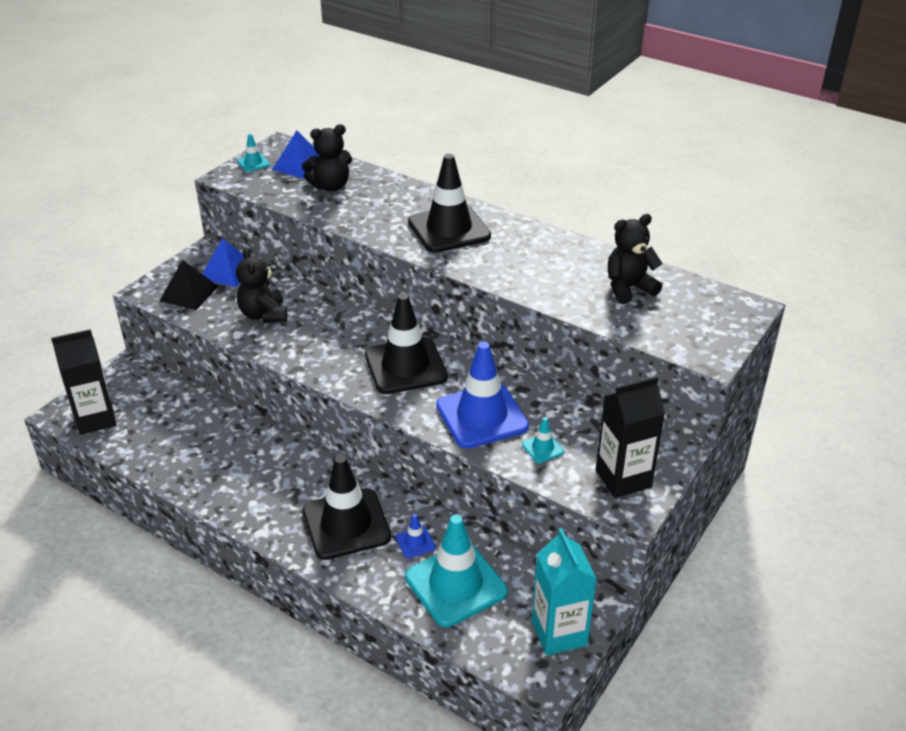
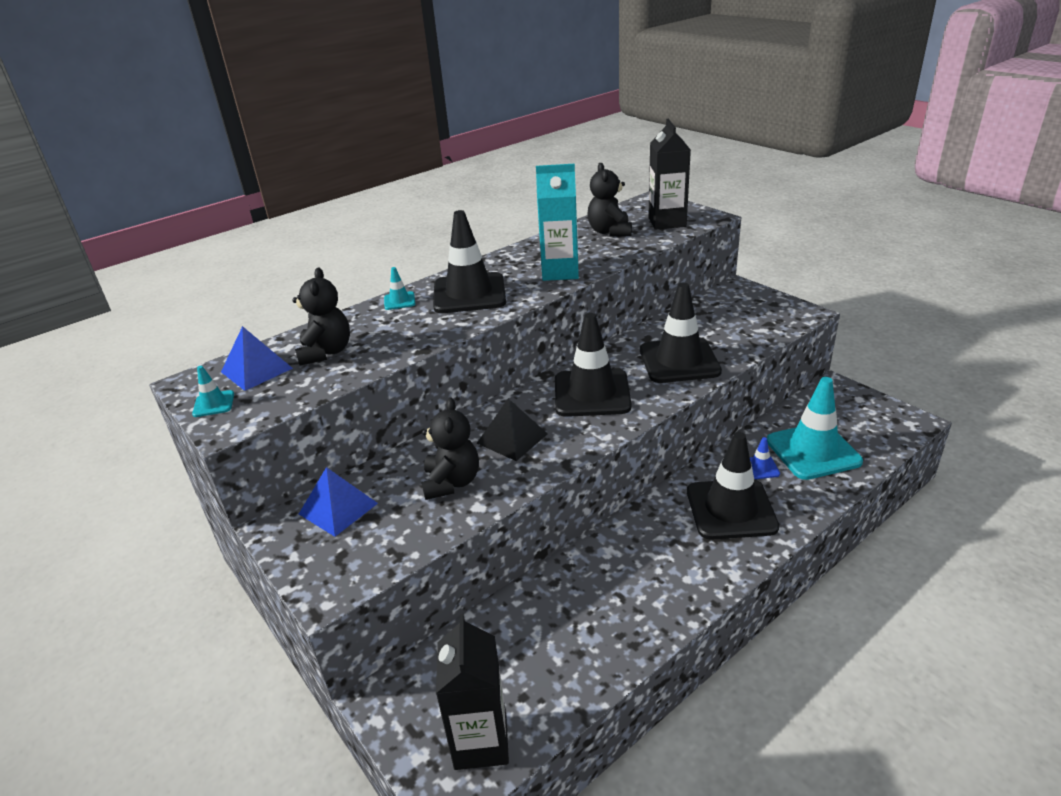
camera: 70 degrees left, 5 degrees down
black pyramid [160,260,219,310] -> black pyramid moved to [477,398,547,461]
black teddy bear [236,248,287,323] -> black teddy bear turned 90 degrees counterclockwise [421,398,479,500]
blue traffic cone [436,342,529,449] -> black traffic cone [640,283,722,383]
turquoise traffic cone [522,417,564,463] -> turquoise traffic cone moved to [384,267,415,310]
turquoise carton [532,528,597,656] -> turquoise carton moved to [536,164,579,281]
black carton [595,376,665,498] -> black carton moved to [648,119,691,230]

